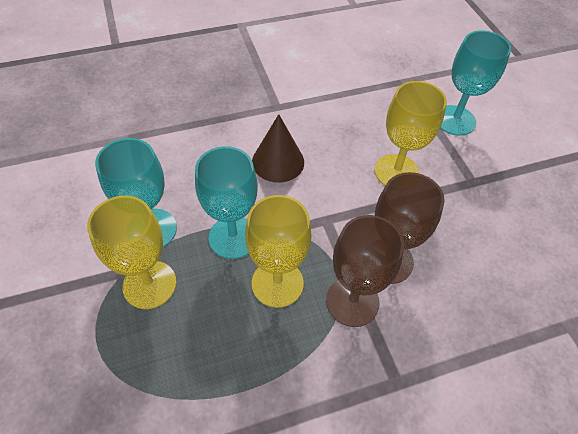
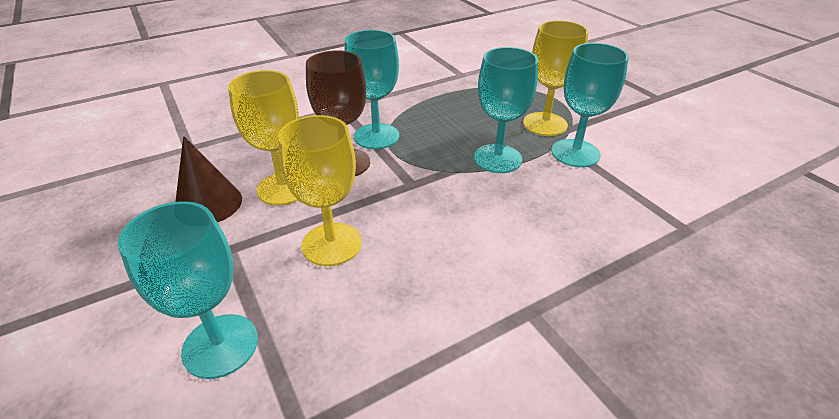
camera: 170 degrees right, 15 degrees down
yellow goblet [245,195,311,308] -> yellow goblet moved to [228,70,299,205]
brown cone [252,114,304,183] -> brown cone moved to [175,136,242,223]
brown goblet [326,215,404,327] -> turquoise goblet [344,30,399,149]

